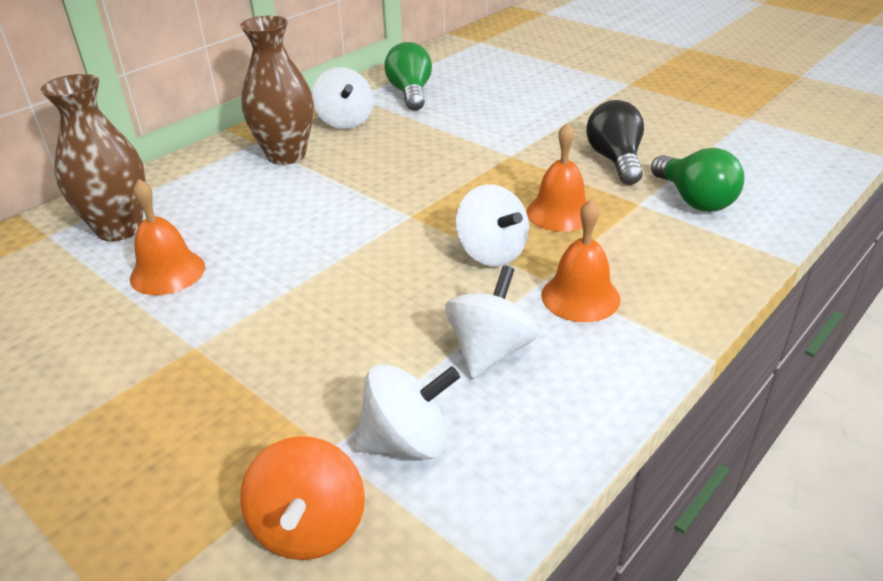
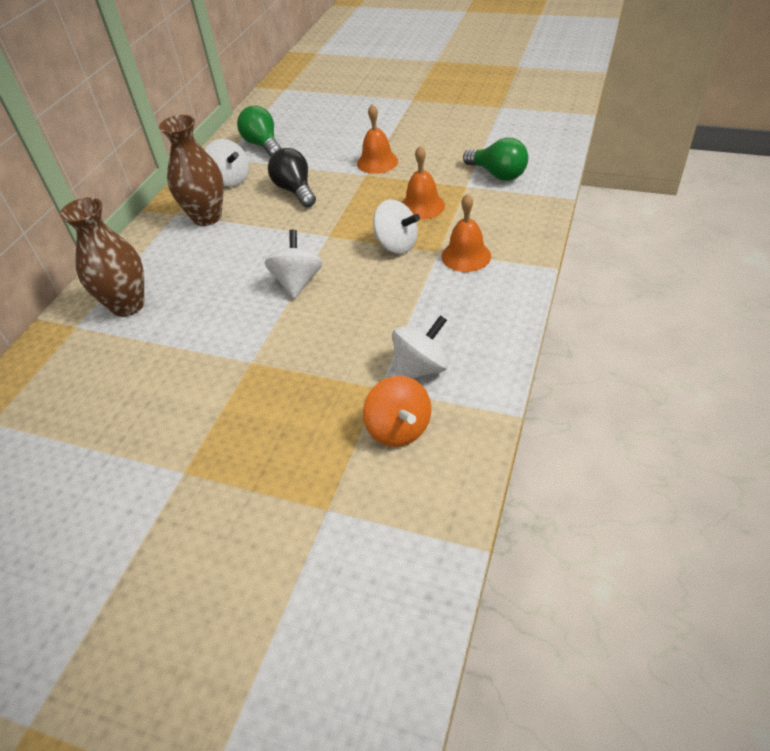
camera: 20 degrees left, 10 degrees up
orange bell [130,179,205,295] -> orange bell moved to [357,104,398,174]
white spinning top [445,266,539,379] -> white spinning top moved to [265,230,322,299]
black light bulb [586,100,644,185] -> black light bulb moved to [268,148,316,208]

